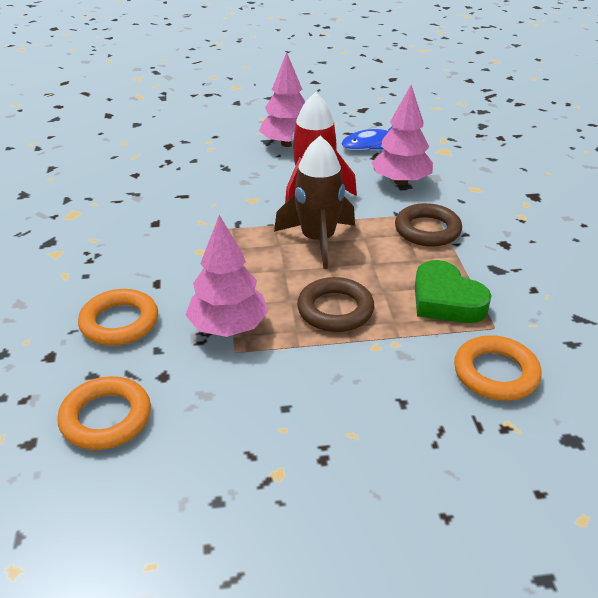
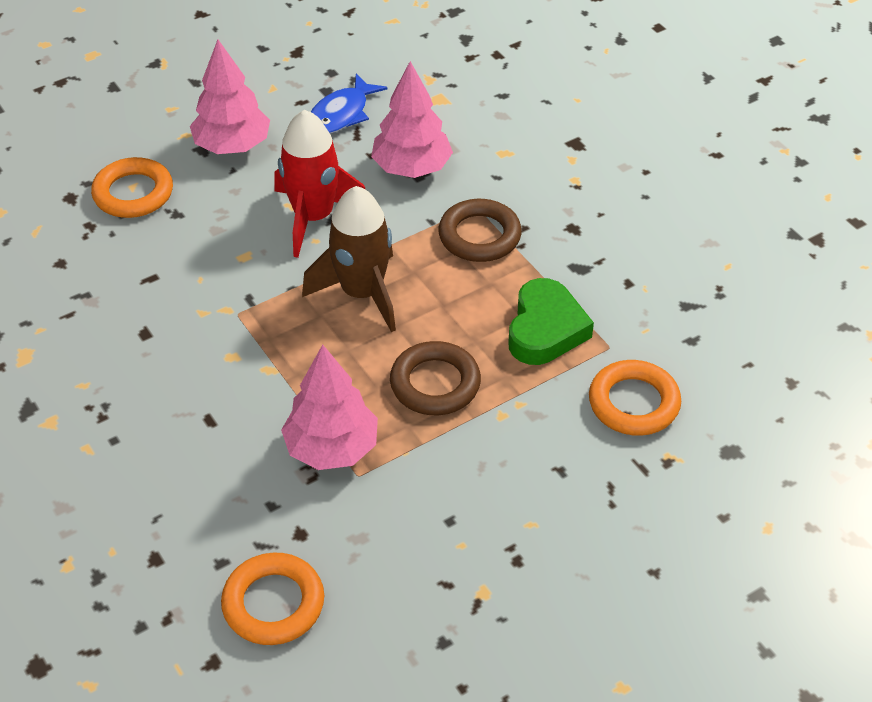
camera: 25 degrees left, 10 degrees up
orange ring [78,289,158,346] -> orange ring moved to [91,157,173,218]
green heart [415,260,492,323] -> green heart turned 105 degrees counterclockwise [508,278,594,365]

